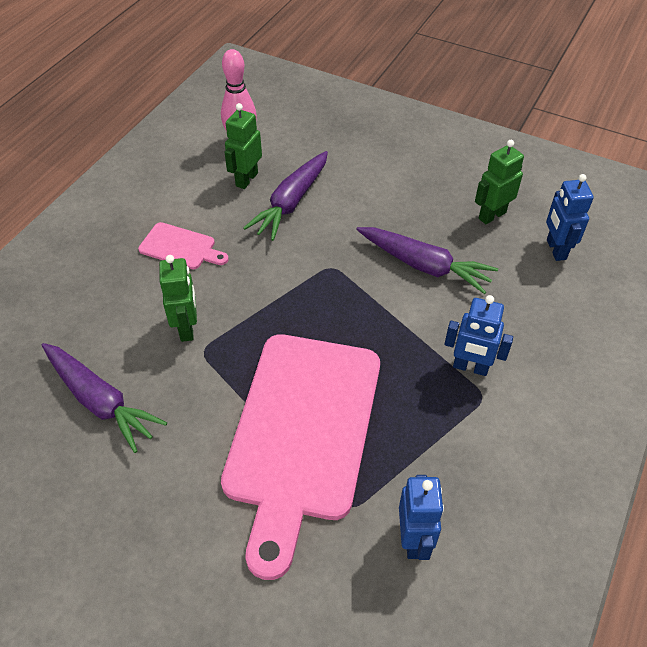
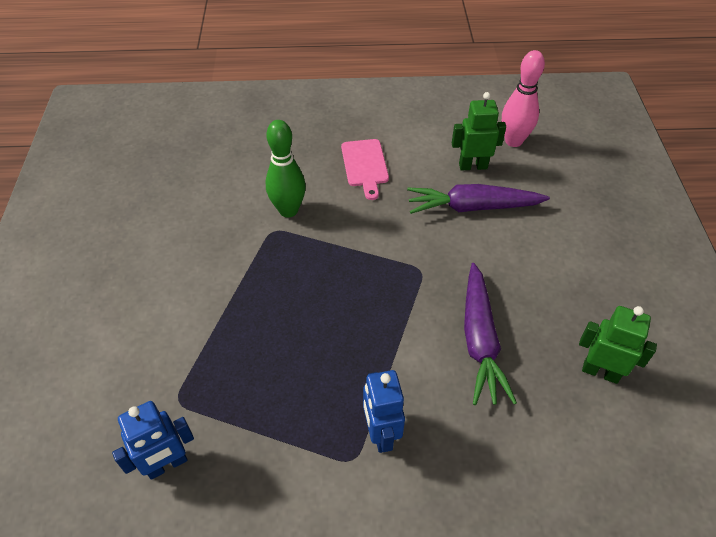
camera: 60 degrees right, 0 degrees up
purple carrot [42,343,167,453] -> none
green robot [159,255,197,342] -> green bowling pin [266,120,306,218]
pink cutting board [221,334,380,580] -> none
blue robot [546,174,594,261] -> none

